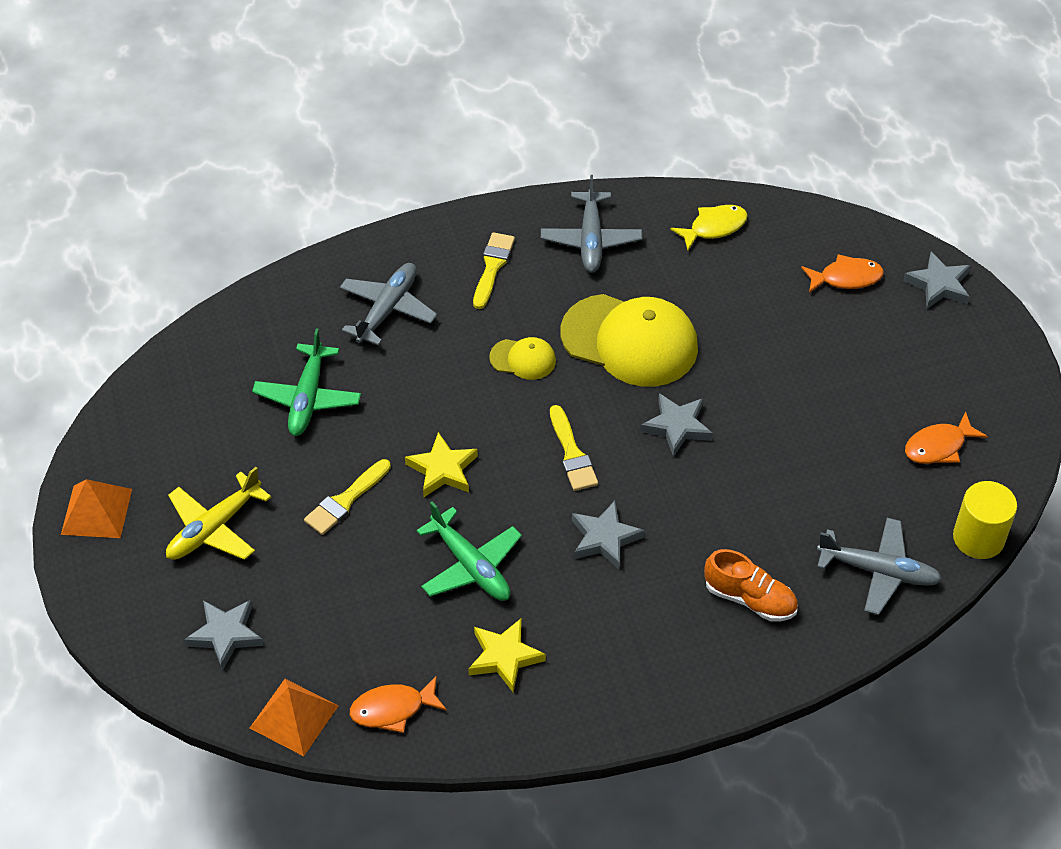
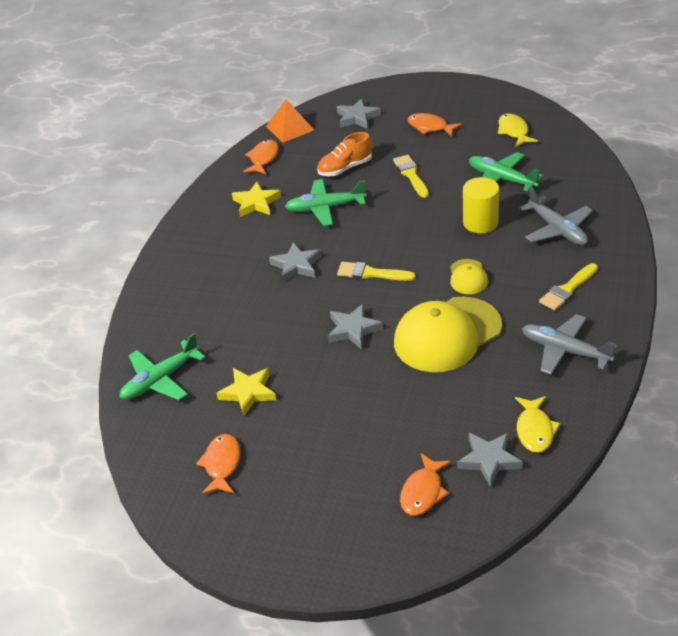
camera: 125 degrees right, 10 degrees down
orange pyramid [61,479,132,538] -> none
yellow plane [166,467,271,560] -> orange fish [407,113,462,137]
yellow star [405,432,478,497] -> yellow star moved to [217,368,276,416]
yellow brush [473,232,515,309] -> yellow brush turned 90 degrees clockwise [539,263,598,311]
yellow cap [489,337,556,380] -> yellow cap turned 45 degrees counterclockwise [450,259,488,294]
orange shoe [704,549,798,622] -> orange shoe moved to [317,132,372,176]
grey plane [817,518,942,615] -> green plane [119,333,206,400]
grey star [903,251,971,309] -> grey star moved to [457,433,523,488]
yellow cylinder [953,481,1017,559] -> yellow cylinder moved to [463,177,499,233]
none -> yellow fish [498,113,538,147]

